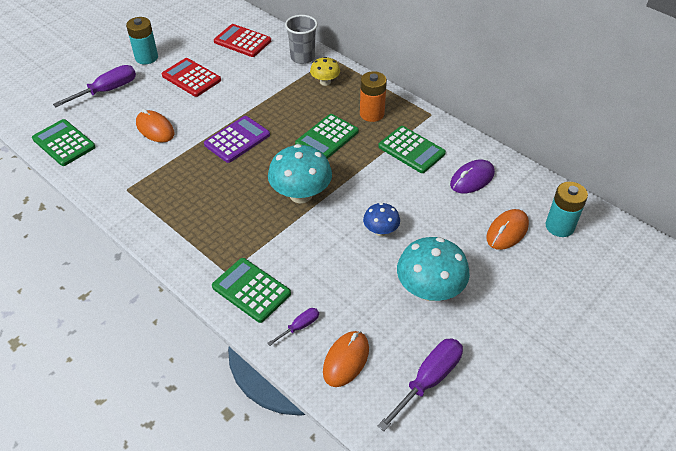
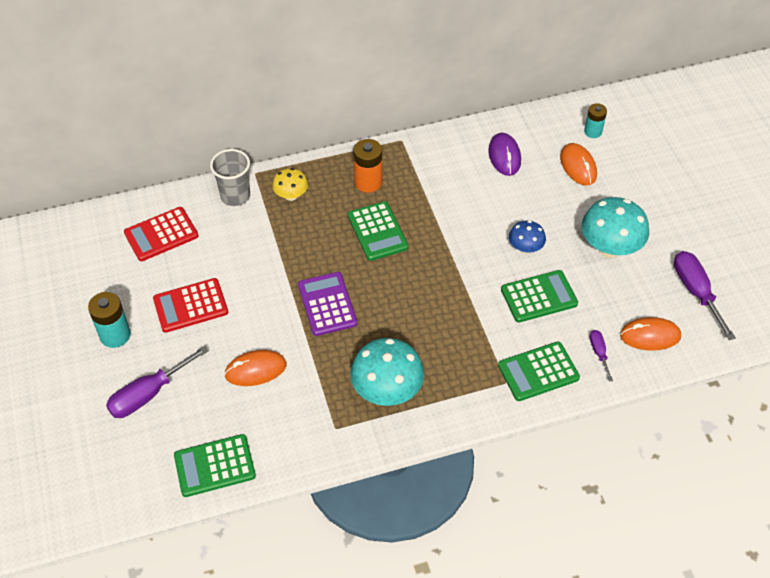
camera: 60 degrees left, 5 degrees up
purple screwdriver [53,65,136,107] -> purple screwdriver turned 120 degrees counterclockwise [106,346,209,418]
turquoise mushroom [268,144,332,204] -> turquoise mushroom moved to [350,338,424,406]
orange mouse [323,331,369,387] -> orange mouse turned 60 degrees counterclockwise [620,317,681,351]
green calculator [378,126,446,173] -> green calculator moved to [501,270,578,323]
turquoise battery [545,182,588,237] -> turquoise battery [584,103,607,138], size x0.67

